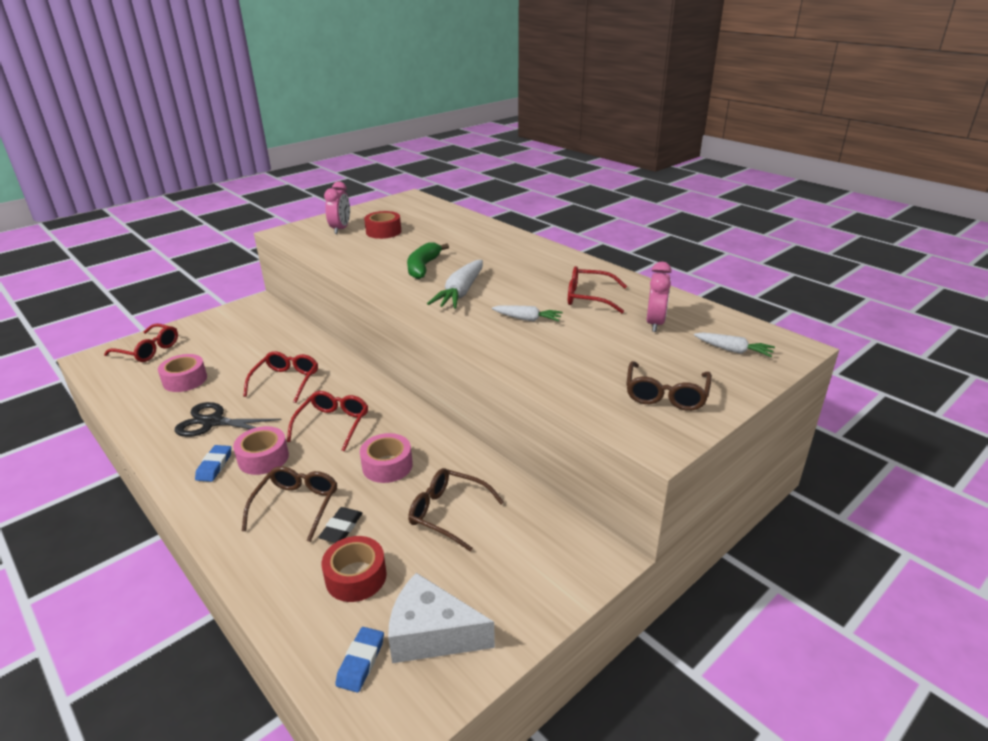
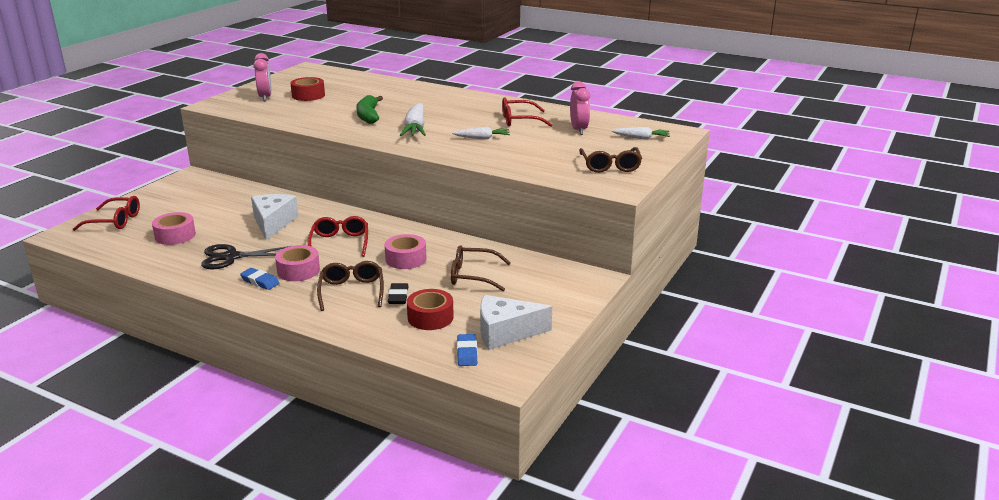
camera: 20 degrees left, 5 degrees down
blue eraser [195,445,231,482] -> blue eraser turned 45 degrees counterclockwise [240,268,279,290]
red glasses [243,351,318,403] -> white cheese [251,194,298,240]

